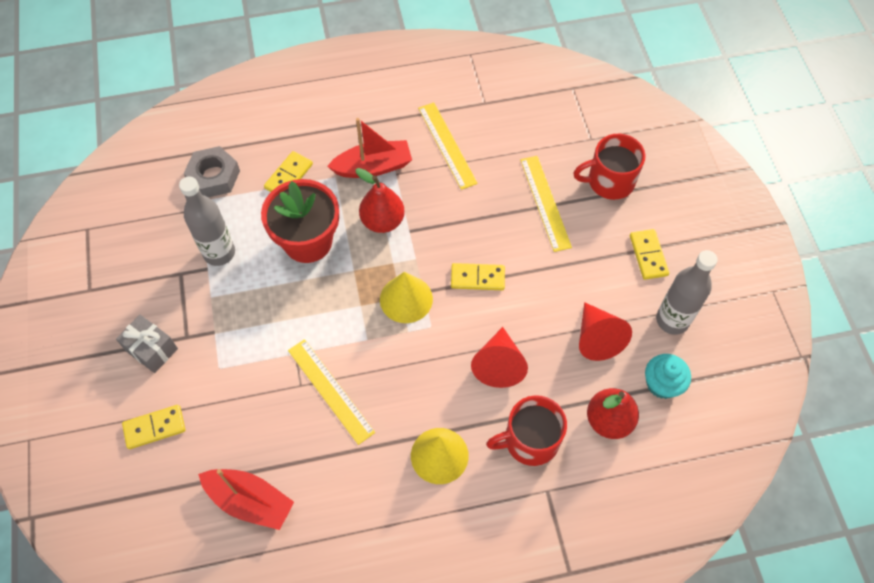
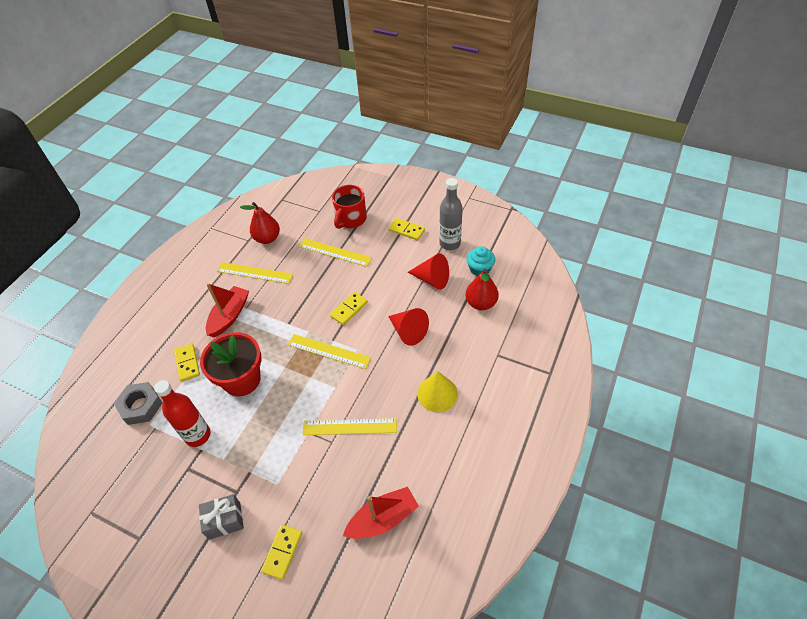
camera: 50 degrees left, 10 degrees down
grey bottle [179,177,235,266] -> red bottle [154,380,211,447]
red pear [355,168,405,233] -> red pear moved to [240,202,280,244]
yellow cone [380,272,433,323] -> yellow ruler [288,334,371,369]
red mug [486,395,567,466] -> none

